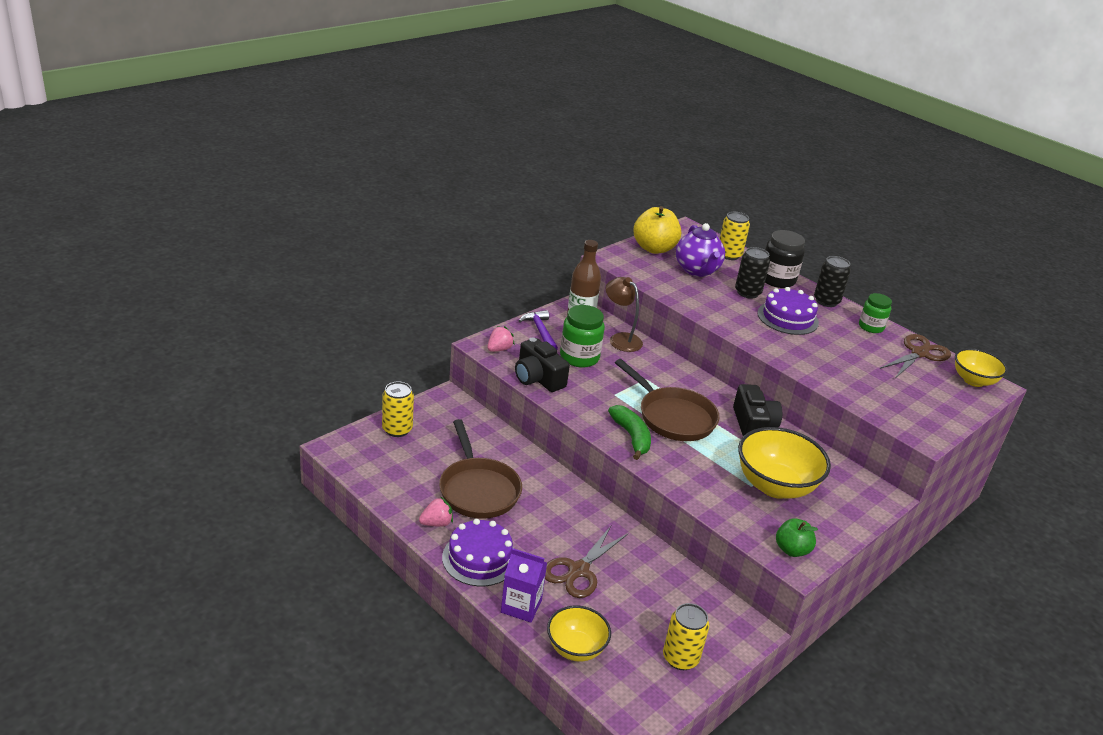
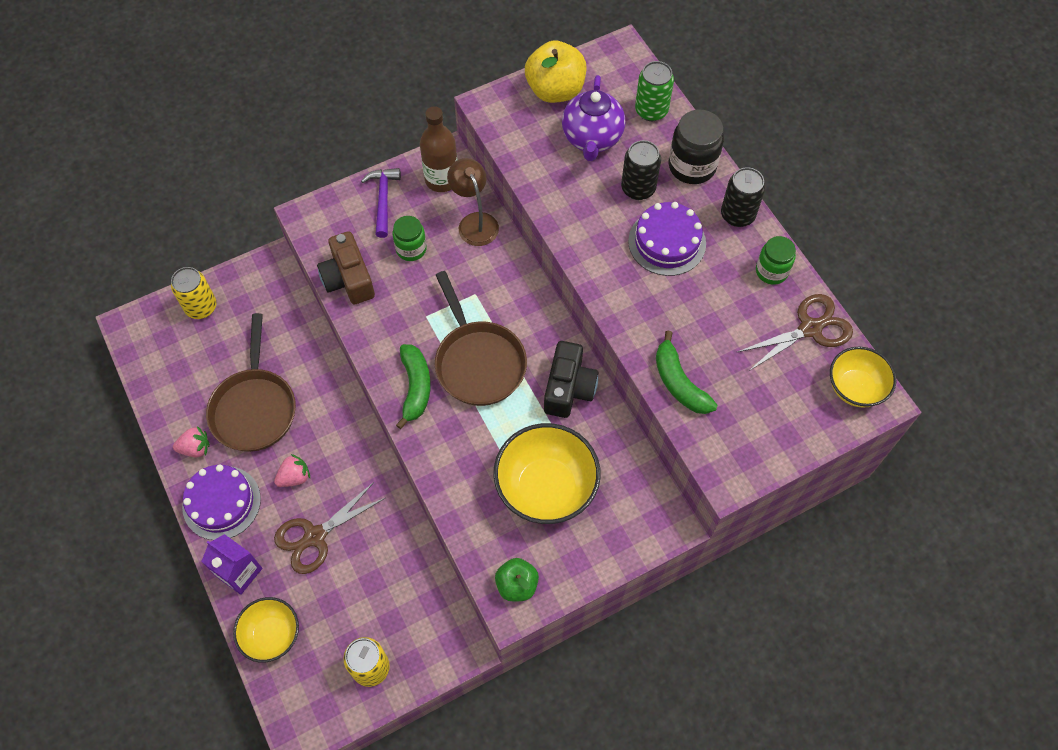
camera: 20 degrees right, 30 degrees up
pink strawberry [487,326,515,352] -> pink strawberry moved to [274,454,310,487]
black camera [515,338,570,392] -> brown camera [317,231,375,304]
green jar [560,305,605,367] -> green jar [393,216,427,261], size x0.65
yellow can [720,212,750,260] -> green can [635,61,674,121]
none -> green banana [656,330,717,414]

